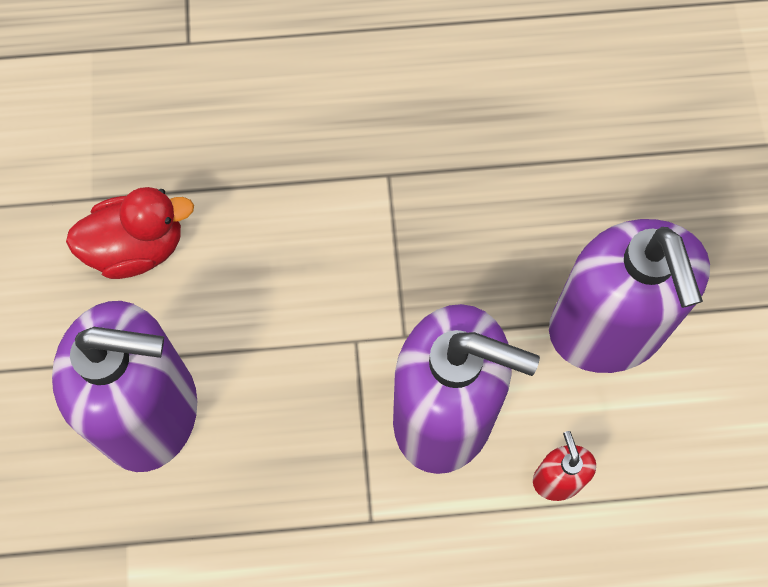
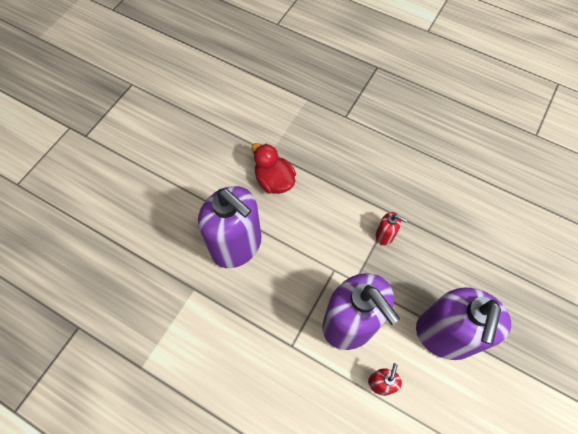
camera: 35 degrees right, 5 degrees down
red duck [66,187,194,279] -> red duck turned 150 degrees counterclockwise [252,143,296,194]
none -> red soap dispenser [376,212,407,245]

